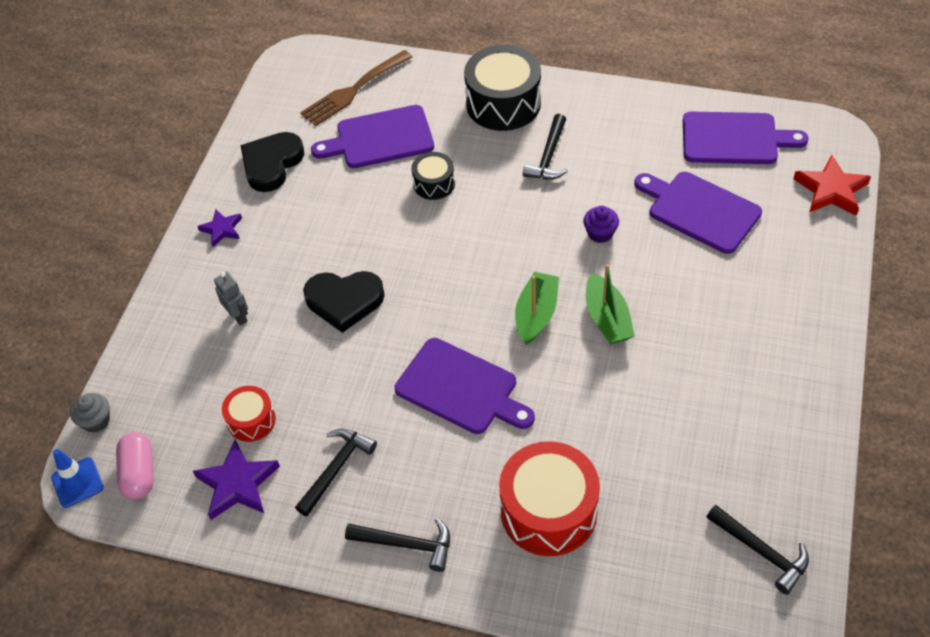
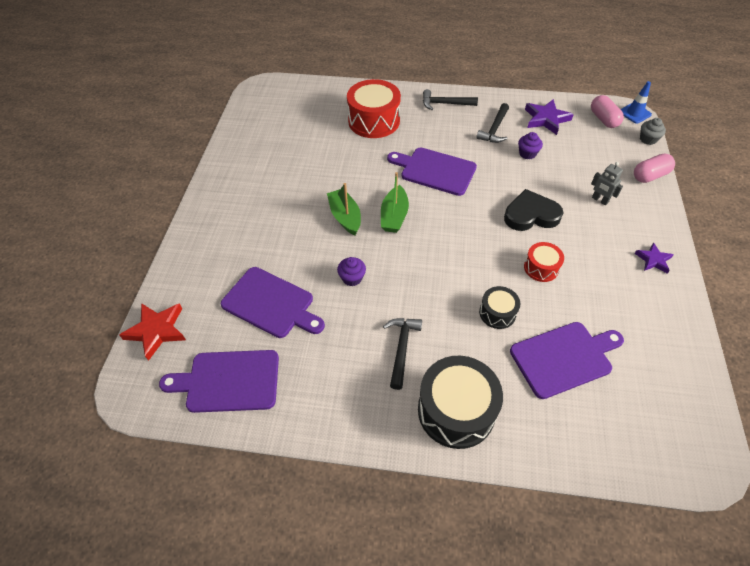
camera: 170 degrees right, 0 degrees up
red drum [222,386,276,442] -> red drum moved to [524,242,564,282]
black heart [240,132,304,192] -> none
brown fork [300,50,412,126] -> none
black hammer [707,505,809,594] -> none
none -> purple cupcake [518,132,543,160]
none -> pink capsule [634,153,675,183]

